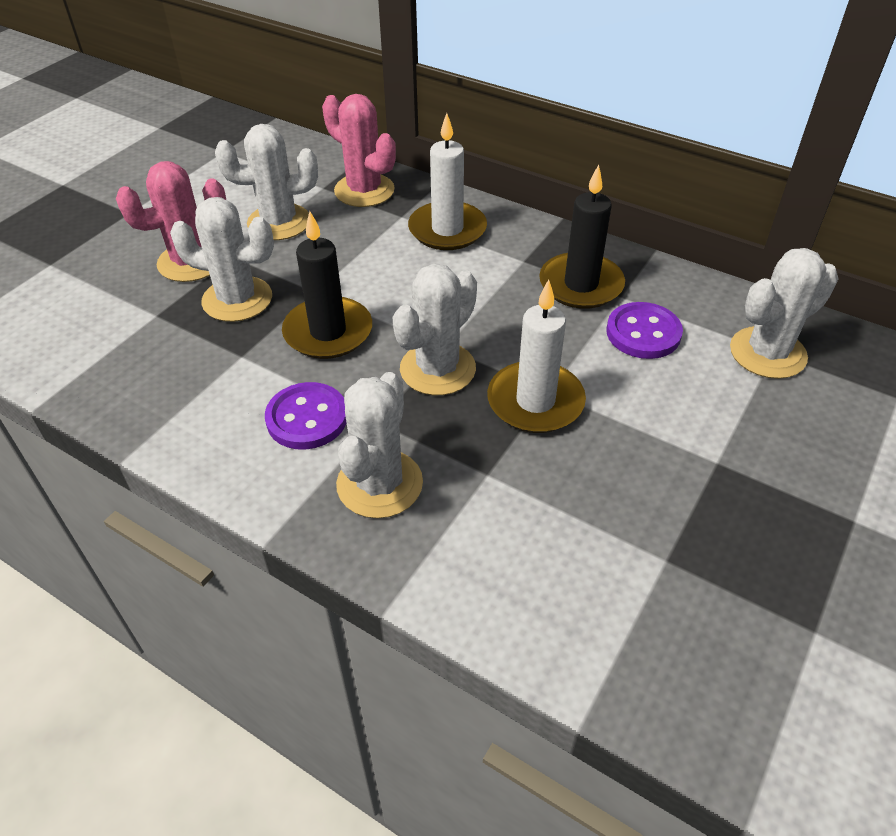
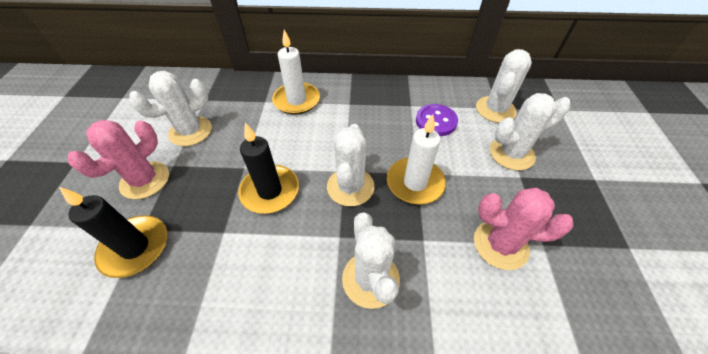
camera: 30 degrees left, 5 degrees up
white cactus [170,197,274,322] -> white cactus moved to [490,93,571,171]
purple button [265,382,347,450] -> none
pink cactus [322,94,396,207] -> pink cactus moved to [474,188,574,270]
black candle [539,165,625,309] -> black candle moved to [59,187,167,278]

